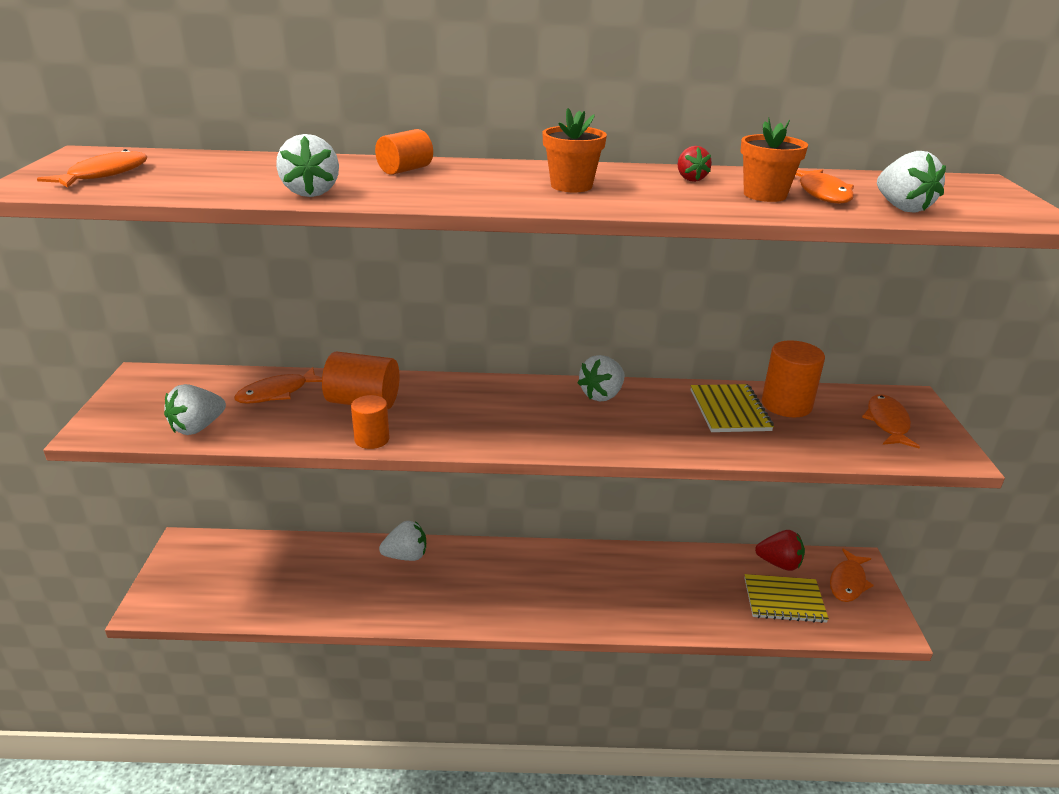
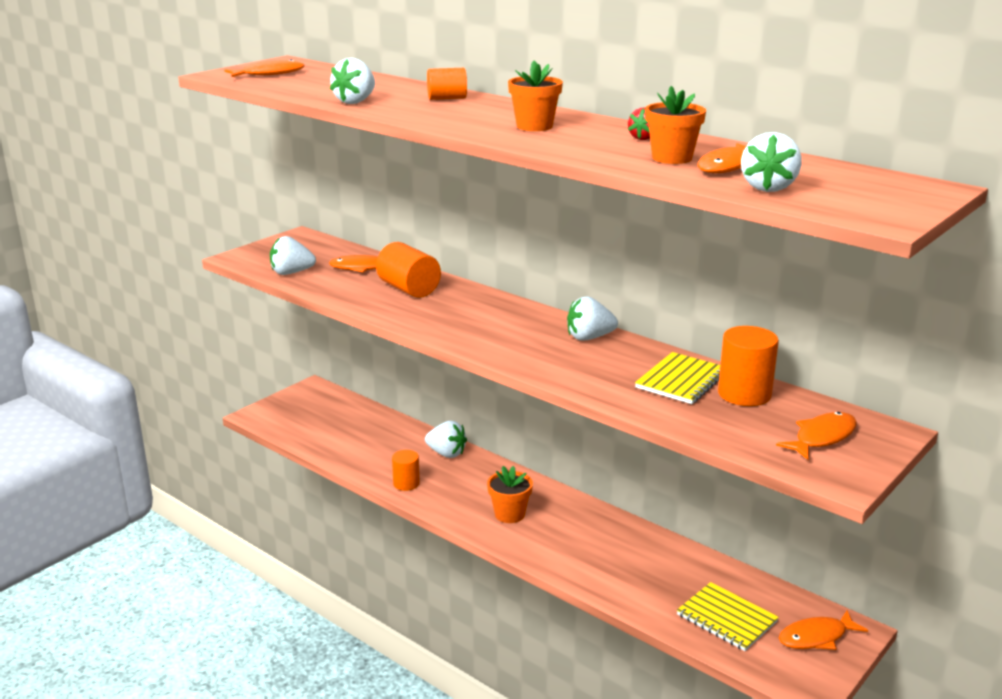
camera: 40 degrees right, 5 degrees down
orange cylinder [351,395,389,449] -> orange cylinder moved to [392,450,420,491]
red strawberry [755,530,805,571] -> none
none -> orange flower pot [487,466,533,523]

